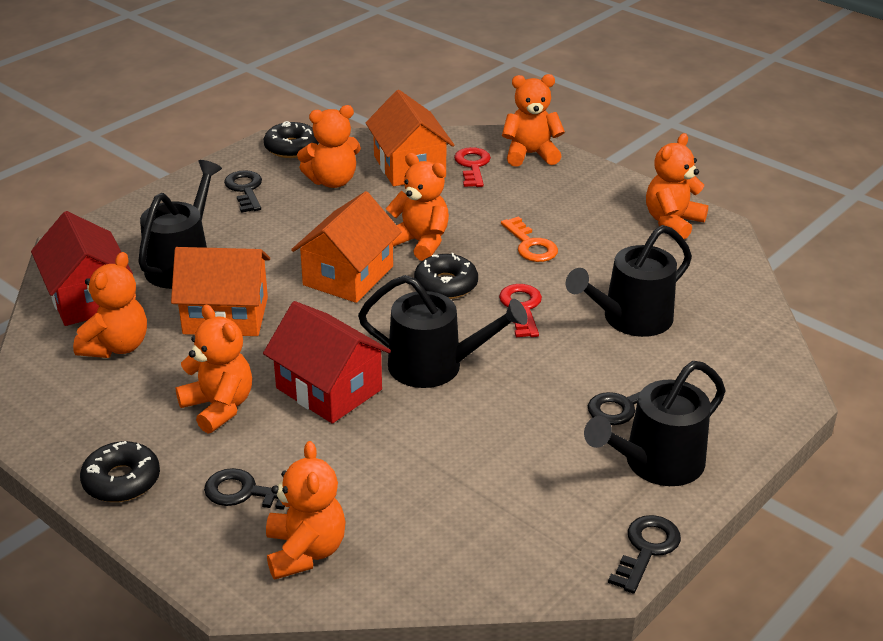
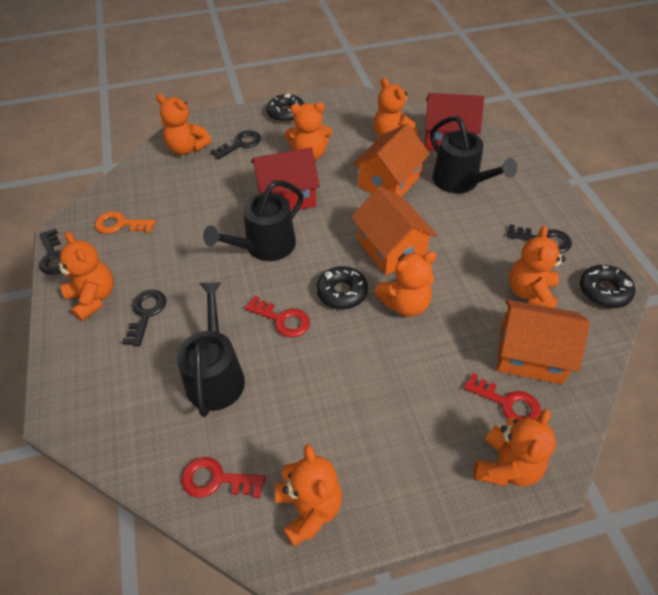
camera: 125 degrees right, 15 degrees up
orange key [501,216,558,262] -> orange key moved to [95,211,156,234]
black watering can [584,361,725,486] -> orange teddy bear [56,232,114,321]
none -> red key [182,457,265,498]

